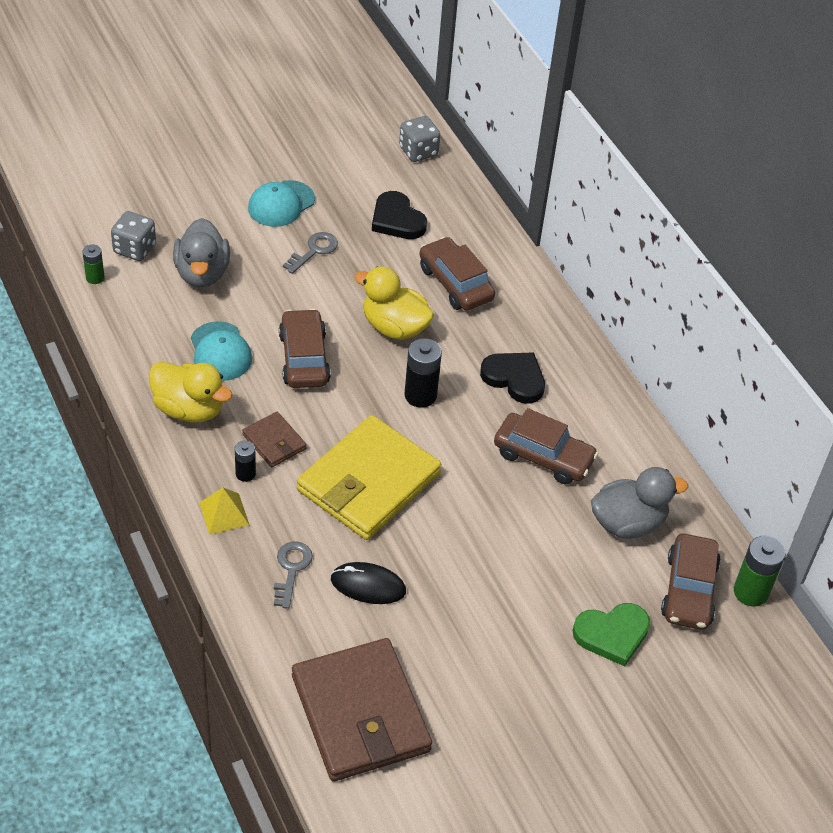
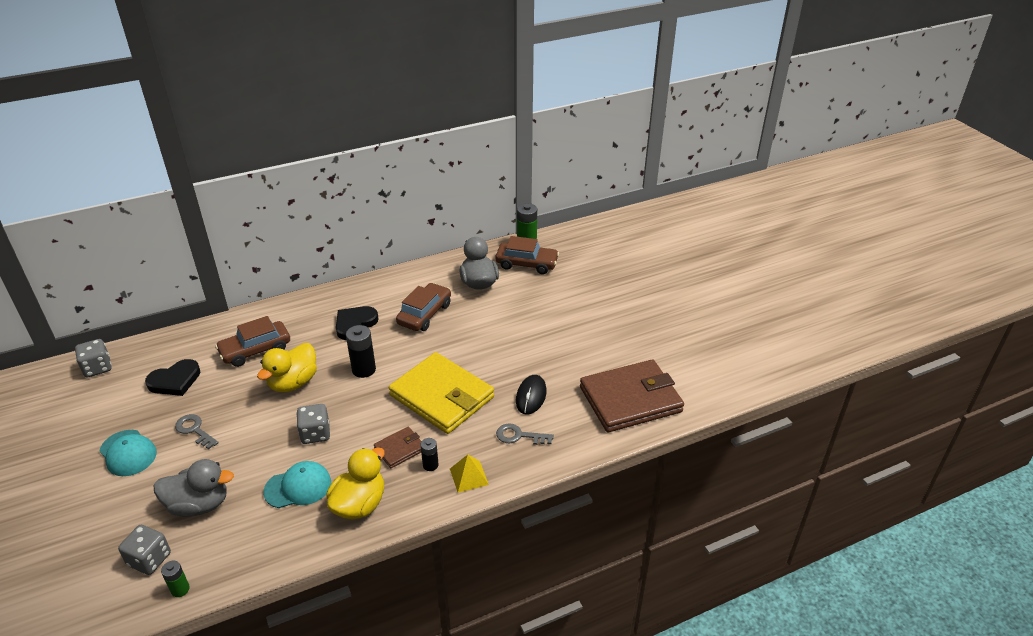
camera: 85 degrees left, 10 degrees down
brown car [279,309,331,388] -> grey dice [296,404,330,444]
green heart [572,603,650,666] -> none

